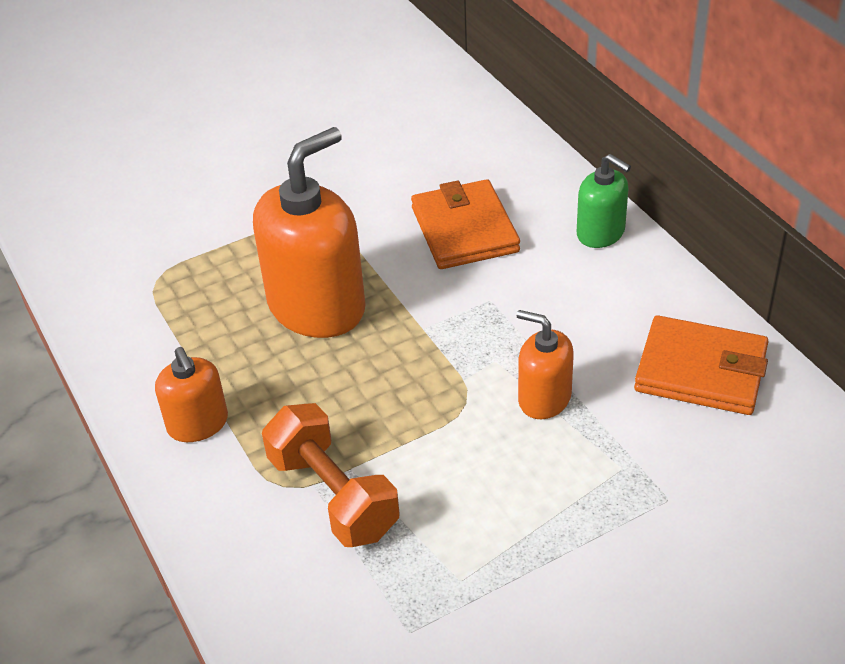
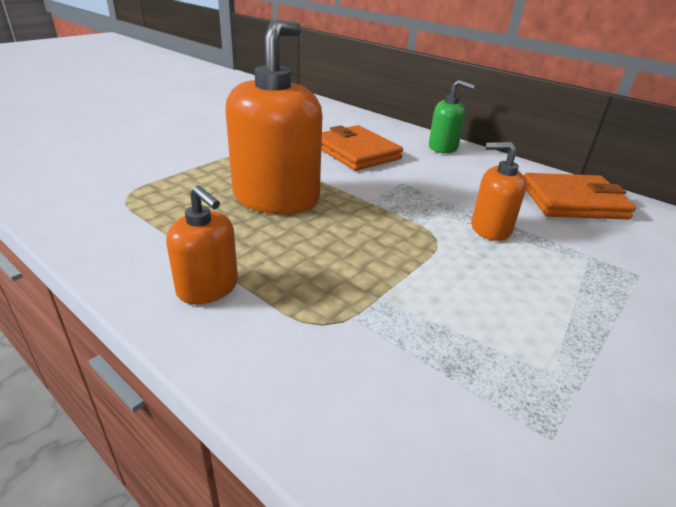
camera: 25 degrees left, 10 degrees down
orange dumbbell [262,403,399,547] -> none

